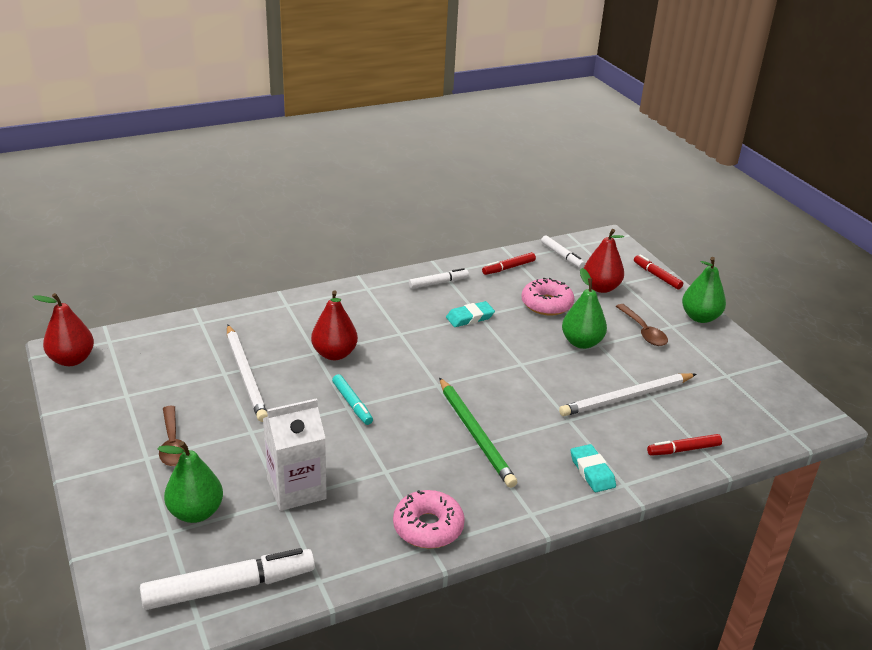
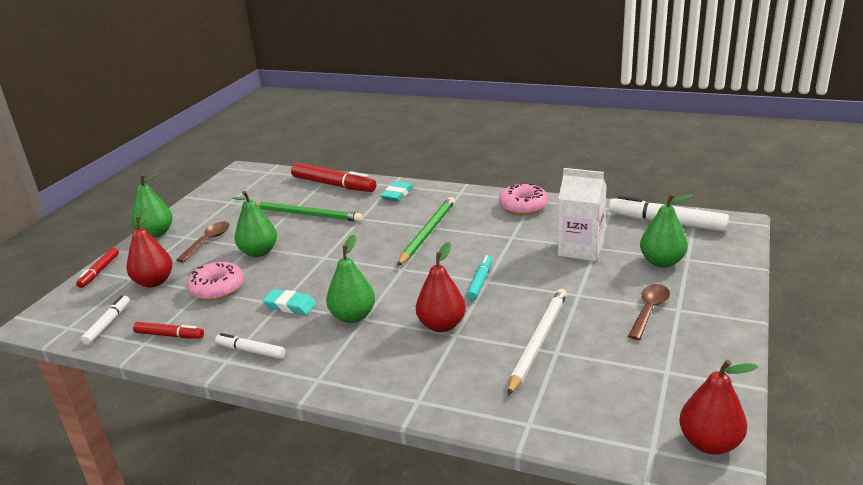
camera: 130 degrees left, 5 degrees down
white pencil [559,373,696,416] -> green pencil [256,201,363,222]
red marker [647,434,722,456] -> red marker [291,163,376,192], size x1.80
none -> green pear [326,235,375,323]

